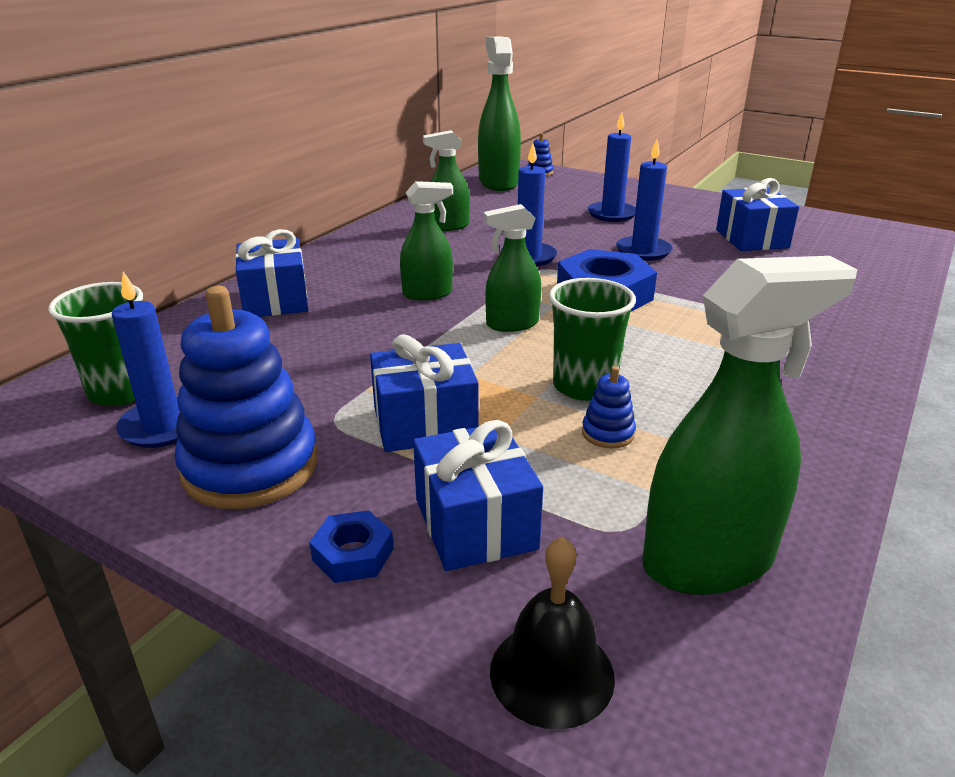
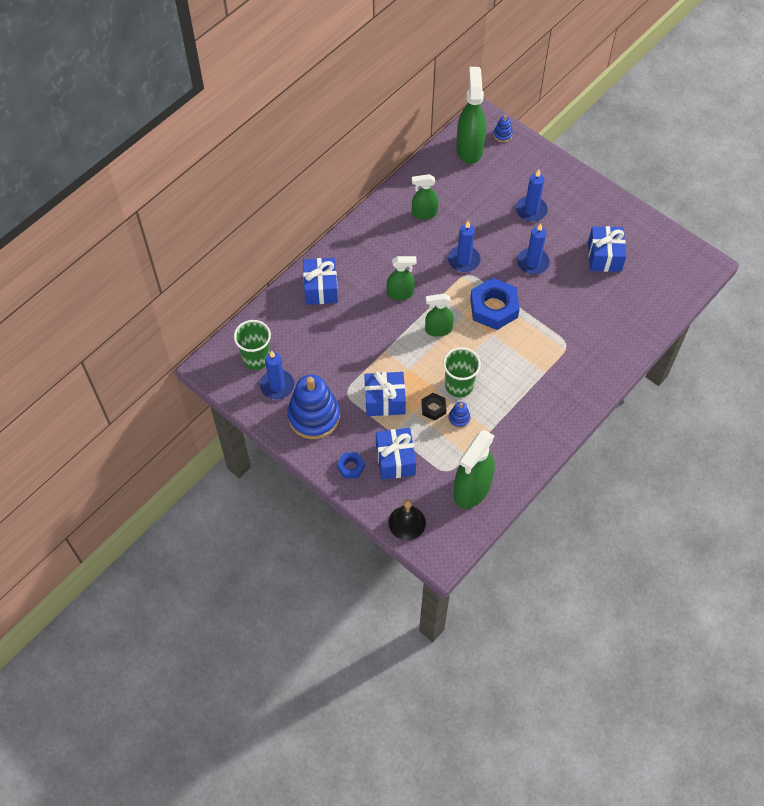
camera: 10 degrees right, 30 degrees up
green spray bottle [643,256,857,595] -> green spray bottle turned 135 degrees clockwise [454,430,495,509]
none -> black nut [421,393,446,421]

